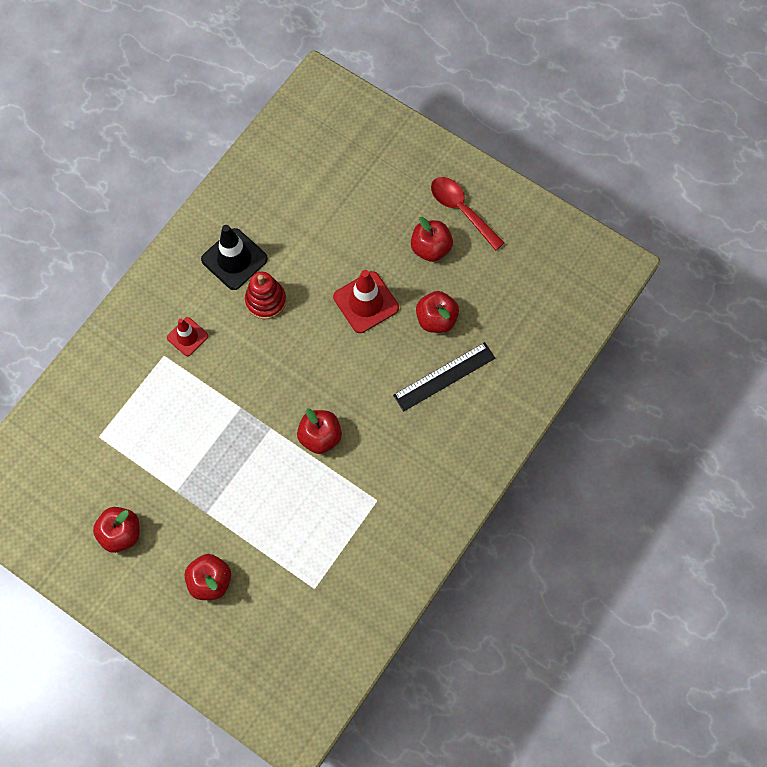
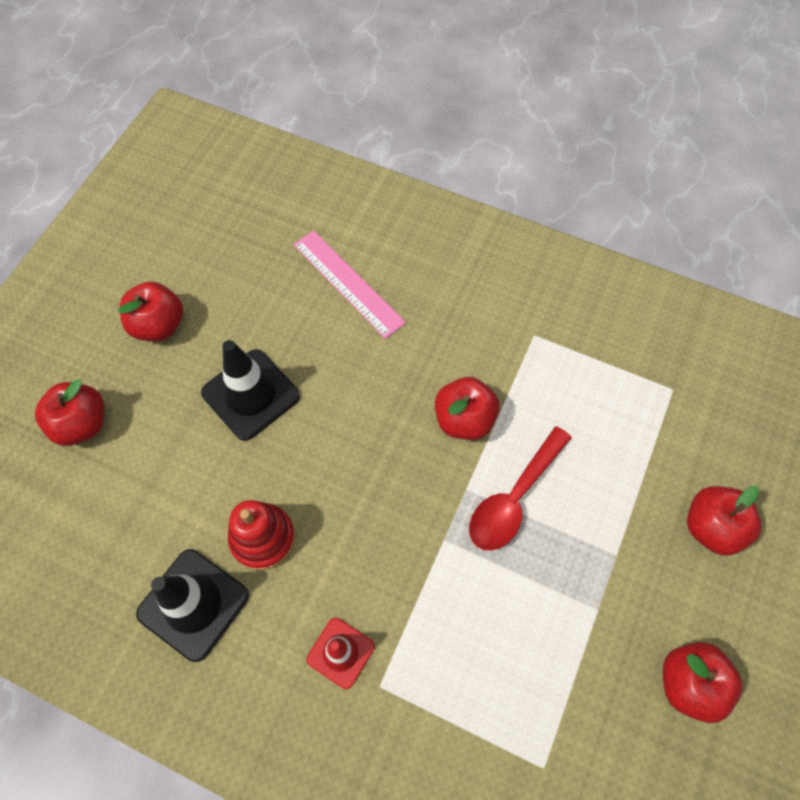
camera: 100 degrees left, 5 degrees down
red traffic cone [333,270,399,333] -> black traffic cone [201,340,300,441]
black ruler [393,342,495,411] -> pink ruler [293,230,406,339]
red apple [416,291,459,333] -> red apple moved to [35,379,104,446]
red spoon [431,177,505,251] -> red spoon moved to [469,426,572,551]

